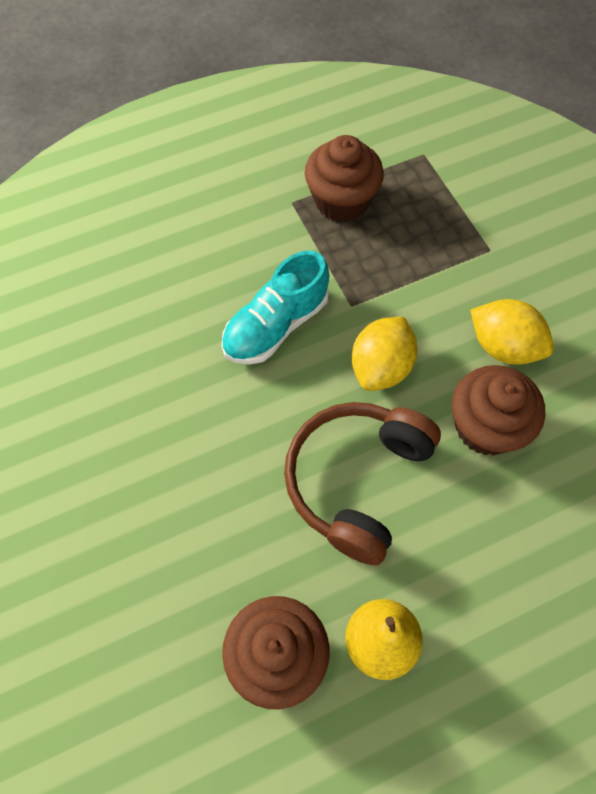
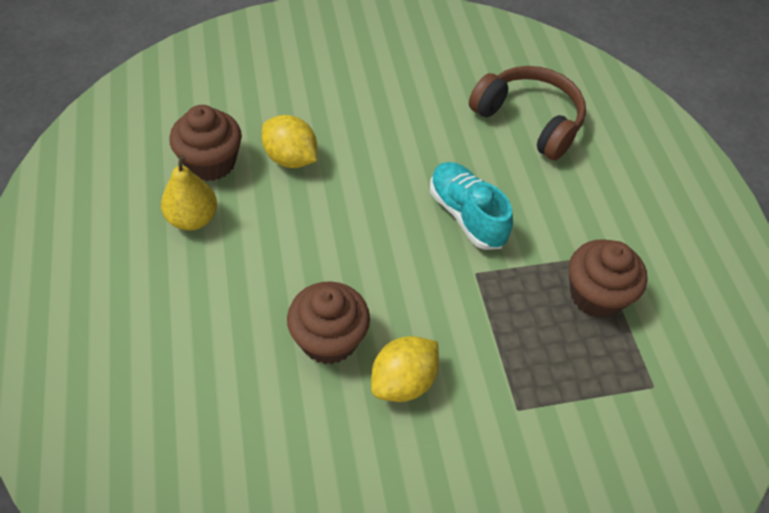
camera: 100 degrees right, 10 degrees down
brown headphones [284,402,441,565] -> brown headphones moved to [469,66,586,160]
yellow lemon [352,317,418,391] -> yellow lemon moved to [261,115,317,168]

